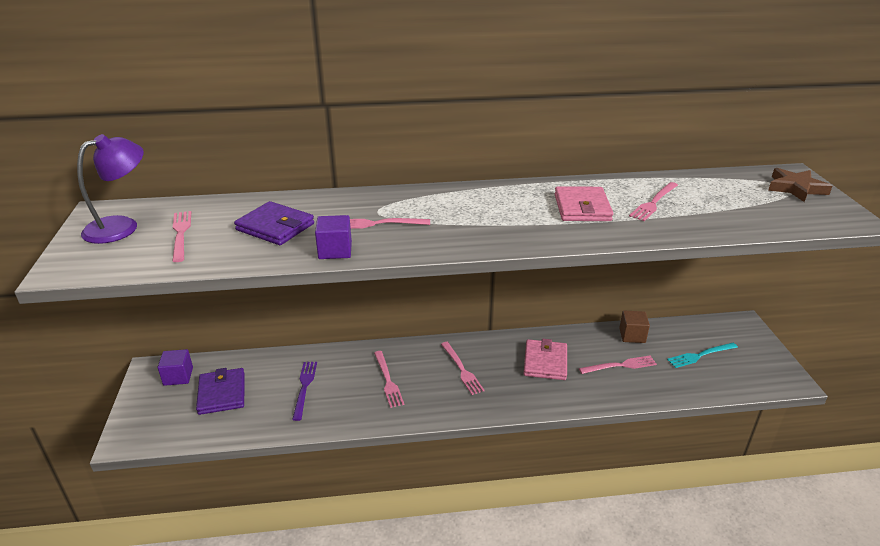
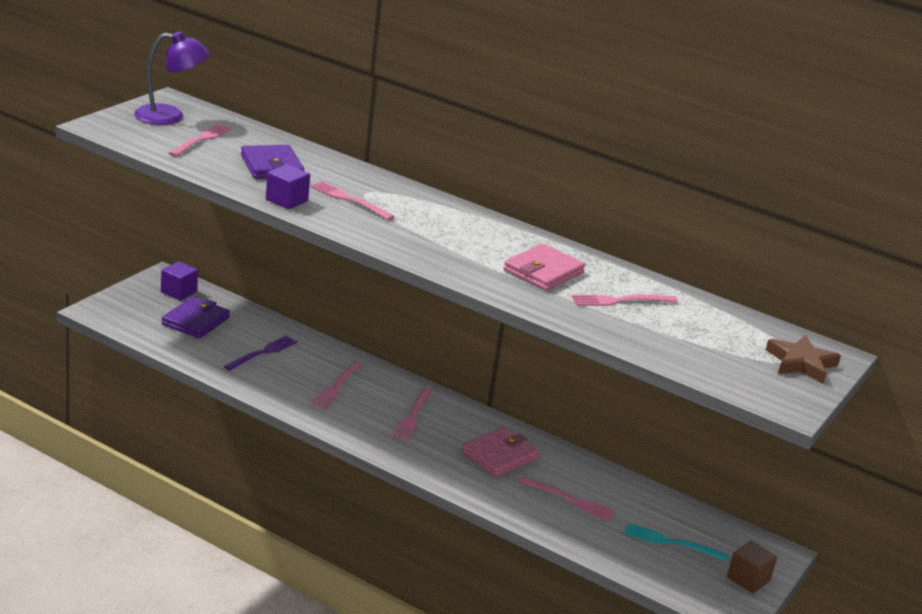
camera: 35 degrees right, 5 degrees down
brown cube [619,311,650,343] -> brown cube moved to [727,541,777,593]

